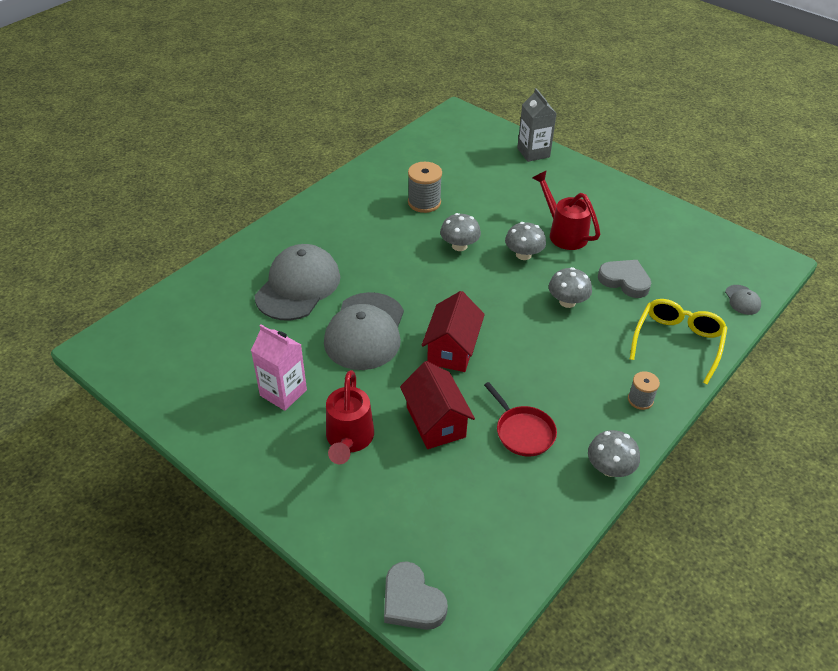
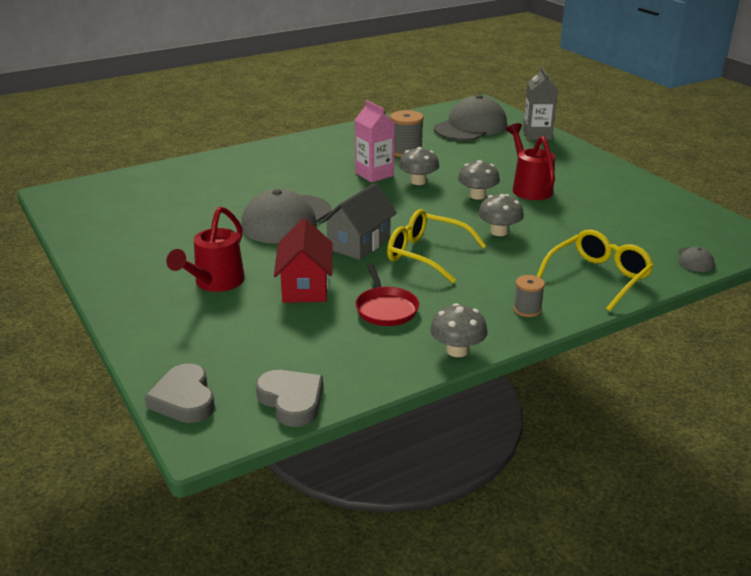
camera: 20 degrees right, 15 degrees down
pink carton [251,325,307,411] -> pink carton moved to [355,100,395,183]
grey cap [255,244,340,320] -> grey cap moved to [434,95,507,141]
red house [422,291,485,372] -> grey house [320,183,397,260]
grey heart [598,260,651,298] -> grey heart moved to [256,370,323,427]
none -> yellow glasses [387,209,486,283]

